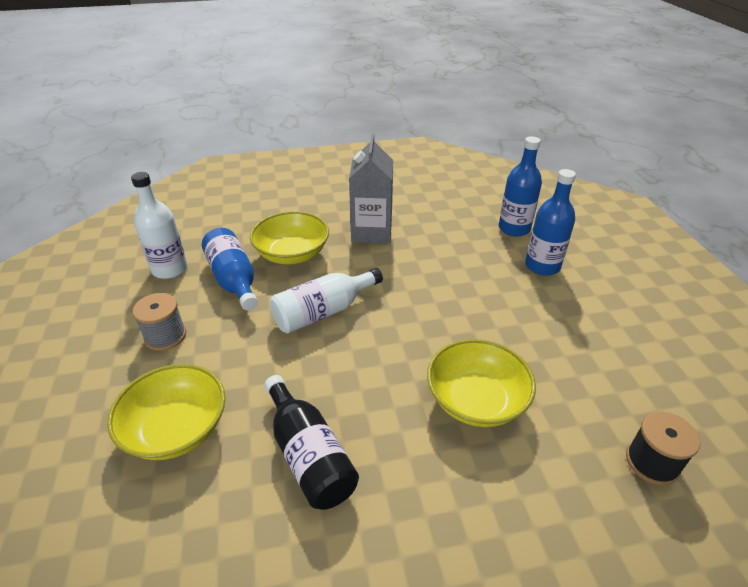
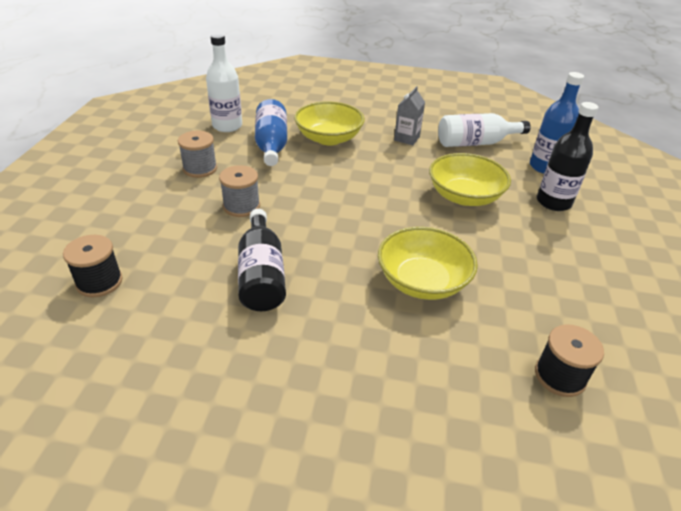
camera: 20 degrees right, 0 degrees up
yellow bowl [107,364,225,460] -> yellow bowl moved to [429,153,511,206]
white bottle [270,268,383,333] -> white bottle moved to [438,113,531,147]
grey carton [349,133,393,244] -> grey carton [394,86,425,145], size x0.57
blue bottle [525,169,576,276] -> black bottle [537,102,598,211]
none -> black spool [63,235,123,297]
none -> grey spool [219,165,260,217]

